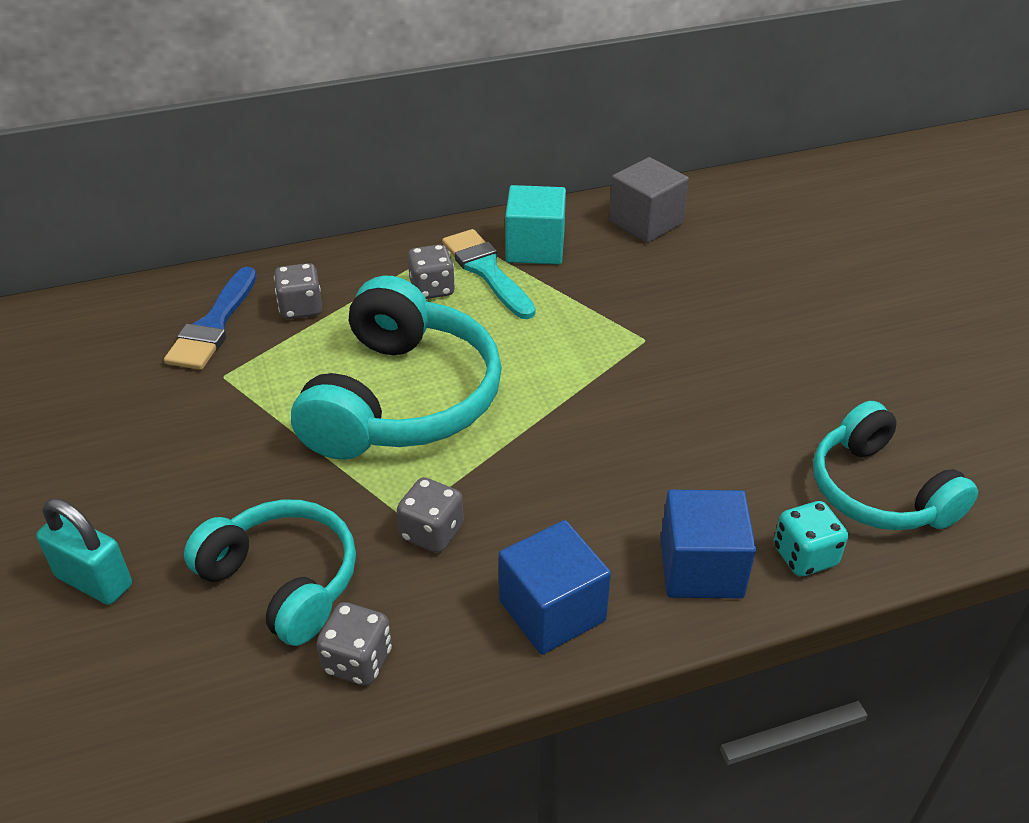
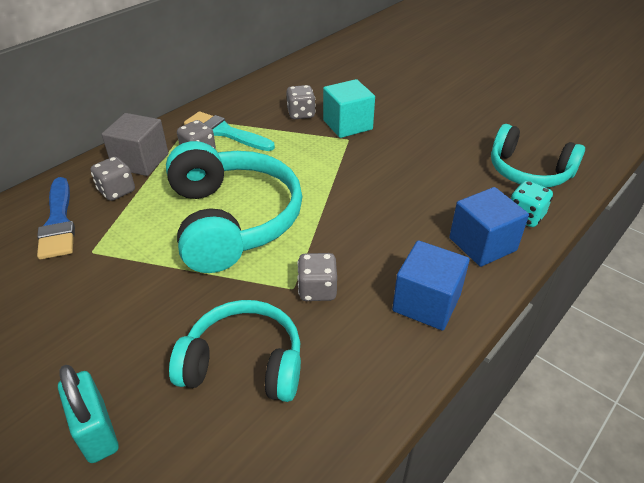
camera: 30 degrees left, 0 degrees up
turquoise padlock [36,498,132,605] -> turquoise padlock turned 60 degrees clockwise [58,365,118,463]
grey dice [316,602,392,686] -> grey dice moved to [286,85,316,119]
turquoise cube [505,185,566,265] -> turquoise cube moved to [323,79,375,138]
grey cube [609,157,689,243] -> grey cube moved to [102,113,168,176]

